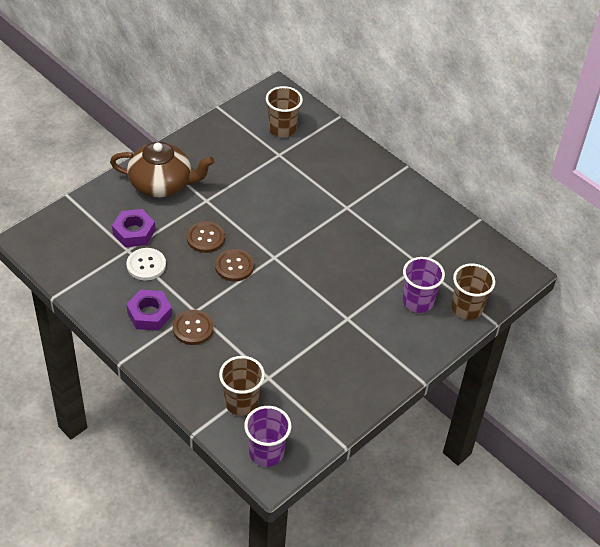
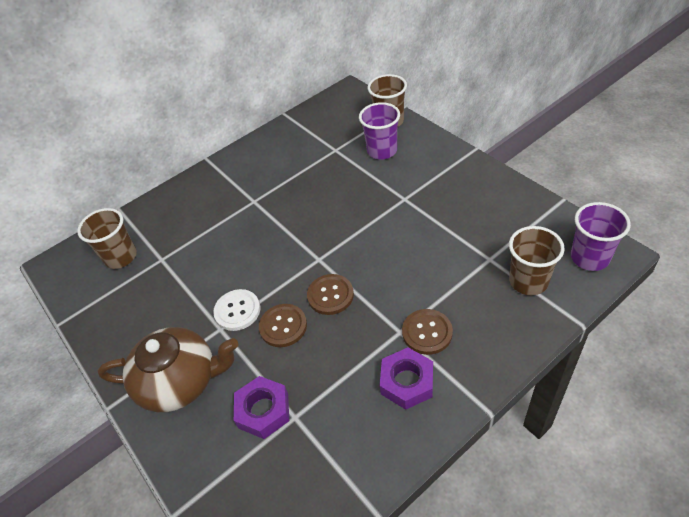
camera: 75 degrees left, 0 degrees up
brown teapot [110,142,215,197] -> brown teapot turned 75 degrees clockwise [98,327,238,412]
white button [126,248,166,281] -> white button moved to [213,289,261,331]

